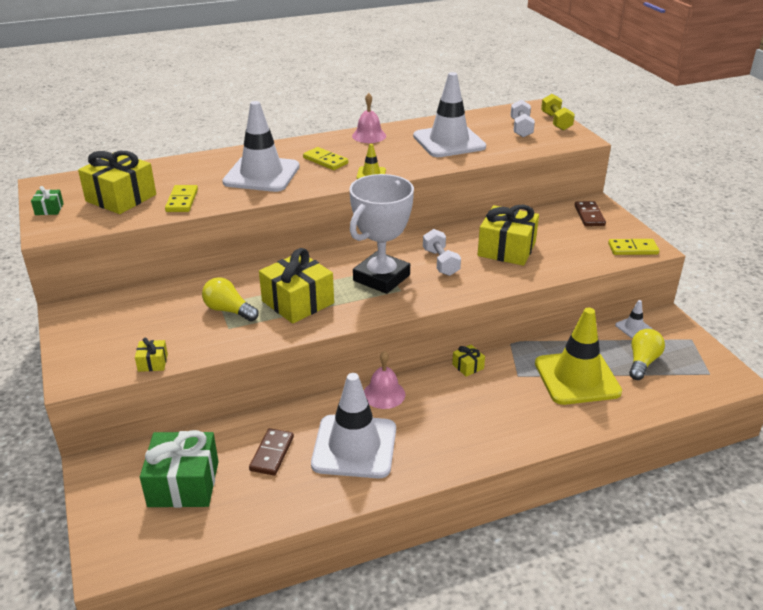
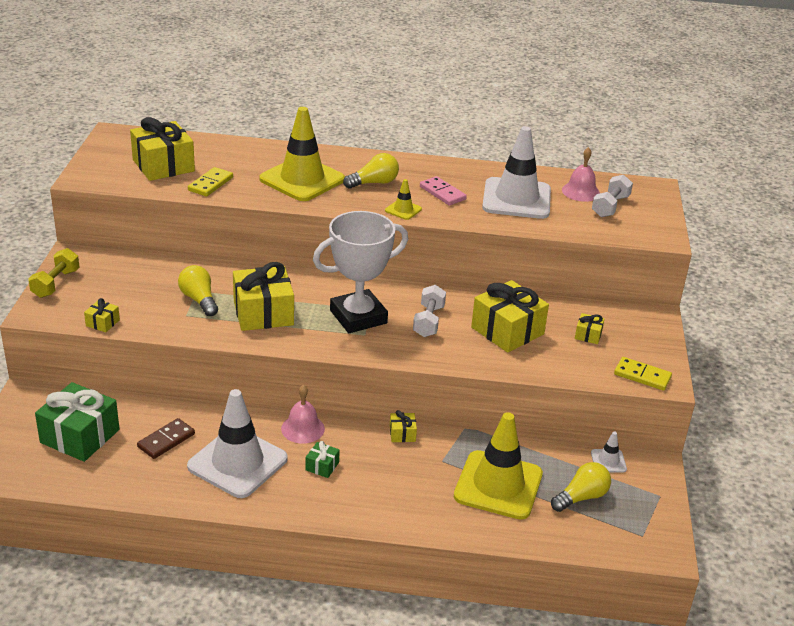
camera: 25 degrees right, 0 degrees up
green gift [31,186,64,215] -> green gift moved to [305,441,340,478]
white traffic cone [222,101,300,192] -> yellow traffic cone [259,107,345,201]
yellow domino [303,147,348,170] -> yellow light bulb [343,153,399,189]
pink bell [352,93,386,143] -> pink bell moved to [562,147,600,202]
yellow dumbbell [541,94,575,131] -> yellow dumbbell moved to [28,248,80,298]
brown domino [575,201,606,226] -> none
none -> pink domino [420,176,467,206]
none -> yellow gift [575,313,605,344]

